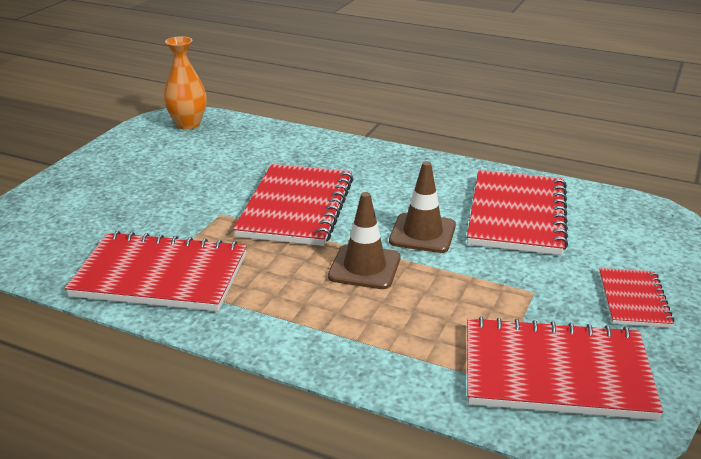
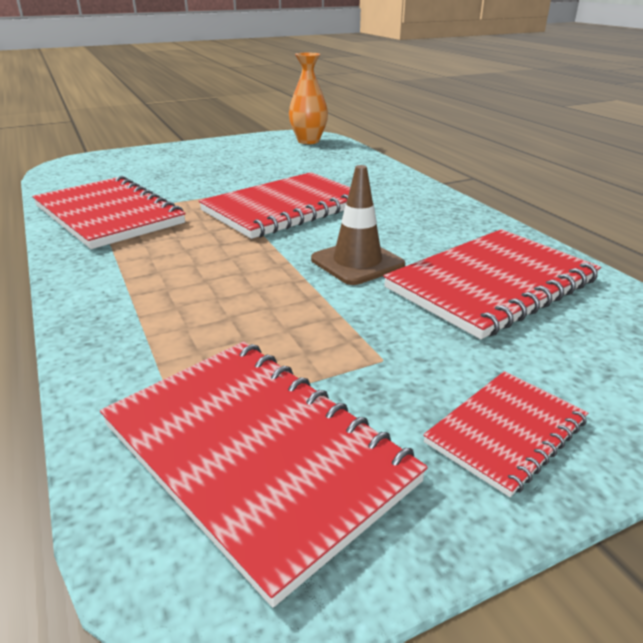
camera: 40 degrees right, 0 degrees up
brown traffic cone [328,192,401,289] -> none

